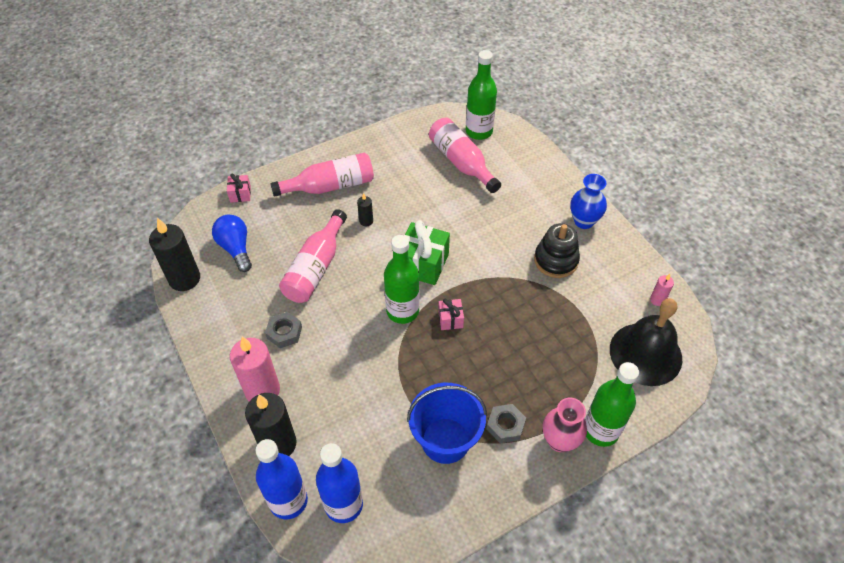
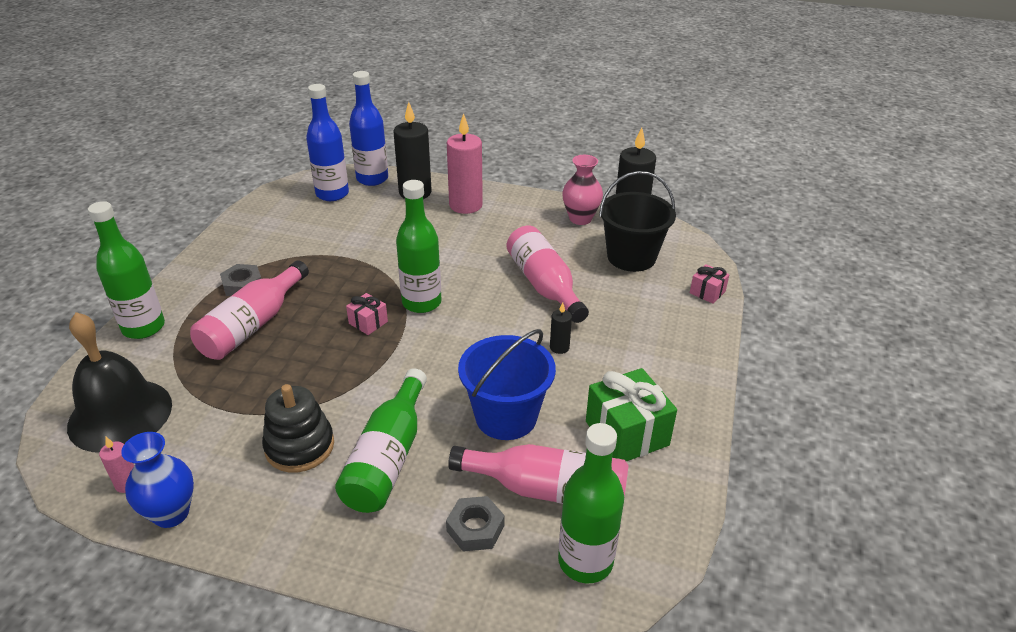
camera: 135 degrees right, 15 degrees down
blue light bulb [212,215,252,272] -> black bucket [599,171,676,272]
grey nut [265,312,302,348] -> grey nut moved to [446,496,505,552]
pink bottle [270,153,374,197] -> pink bottle moved to [190,260,309,360]
green gift [404,220,450,285] -> green gift moved to [586,368,677,461]
blue bucket [407,383,487,464] -> blue bucket moved to [458,329,556,440]
pink vase [543,398,587,452] -> pink vase moved to [562,155,603,225]
blue vase [570,174,607,229] -> blue vase moved to [121,432,194,528]
none -> green bottle [335,368,427,513]

